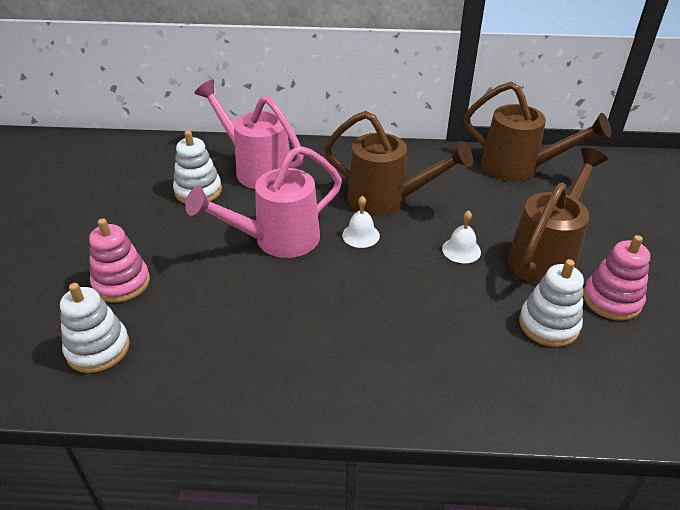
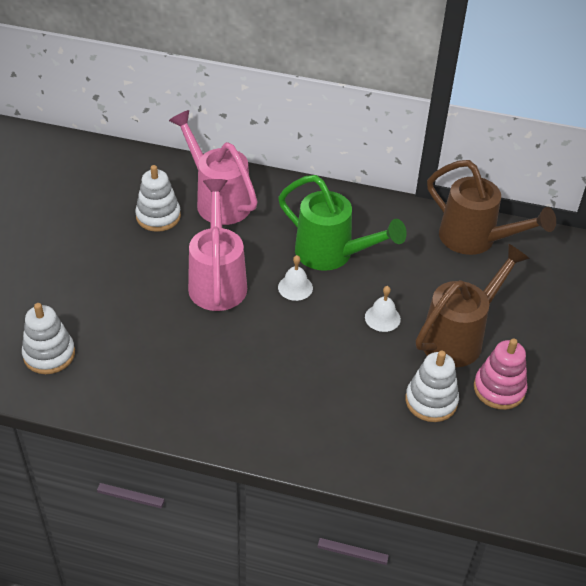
camera: 10 degrees right, 5 degrees up
pink stacking toy [89,218,150,303] -> none
pink watering can [185,146,342,258] -> pink watering can turned 105 degrees clockwise [188,179,247,311]
brown watering can [324,111,473,216] -> green watering can [278,175,407,271]

